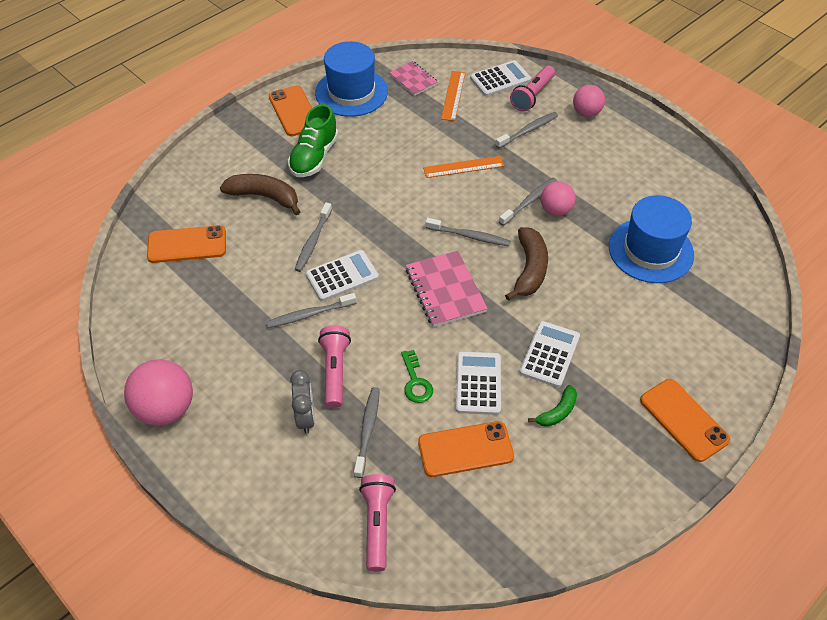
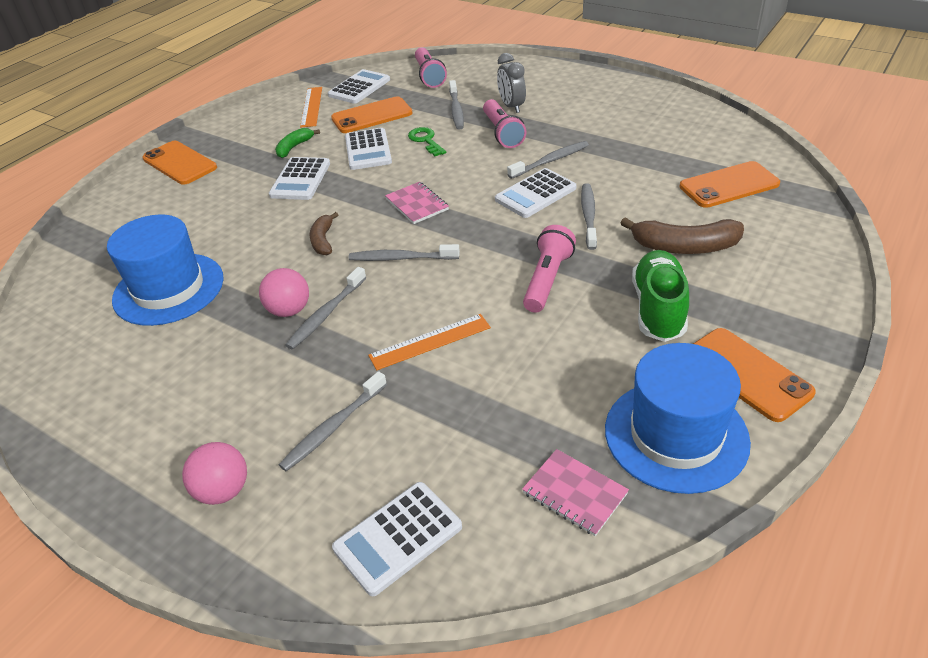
camera: 170 degrees right, 10 degrees down
pink ball [124,359,193,426] -> none
pink notebook [406,251,488,327] -> pink notebook [385,182,449,224], size x0.64
orange ruler [441,71,465,121] -> orange ruler moved to [300,87,322,127]
brown banana [505,227,548,301] -> brown banana [310,212,338,255], size x0.59
pink flashlight [510,66,555,112] -> pink flashlight moved to [523,225,576,313]
none -> white calculator [328,69,390,104]

